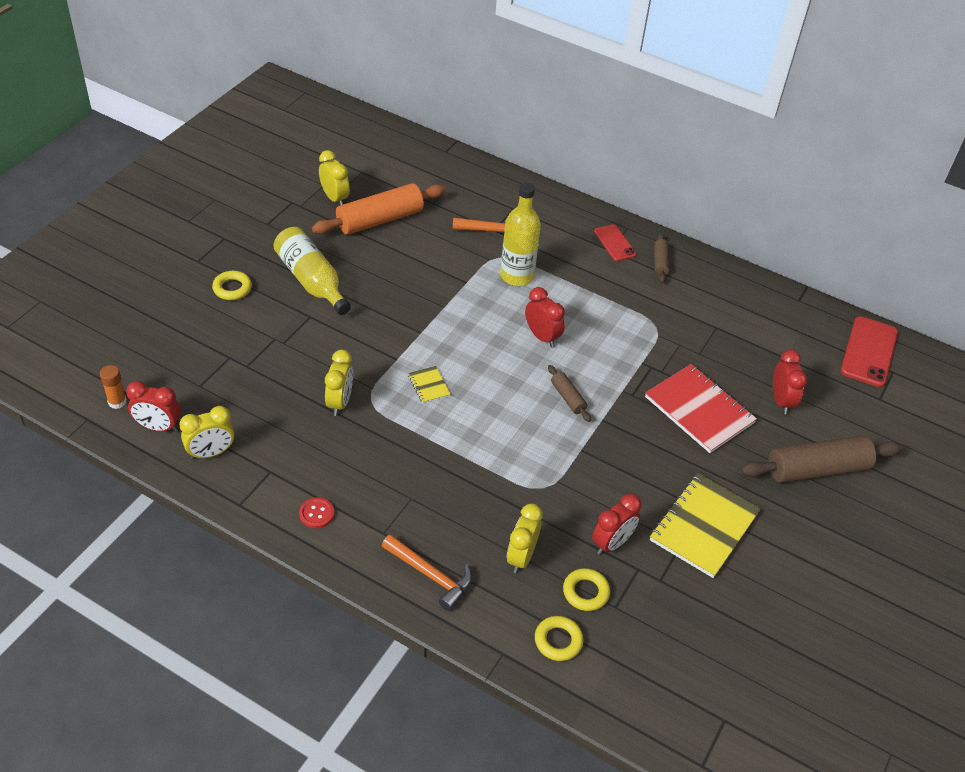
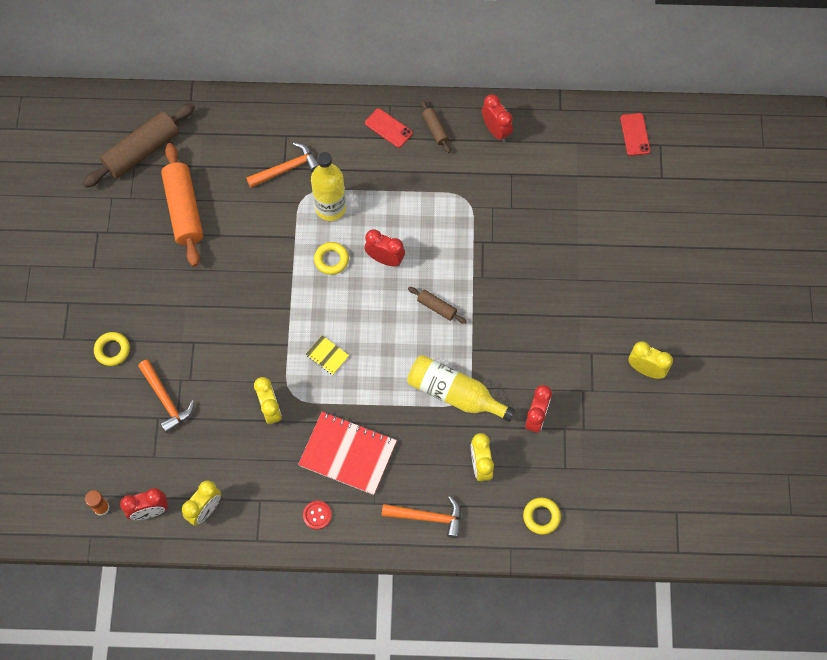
camera: 25 degrees left, 20 degrees up
yellow bottle [274,227,351,315] -> yellow bottle moved to [407,355,515,422]
orange rolling pin [312,183,446,235] -> orange rolling pin turned 45 degrees counterclockwise [161,143,203,267]
yellow clock [319,150,350,205] -> yellow clock moved to [628,342,673,379]
yellow ring [563,568,610,611] -> yellow ring moved to [314,242,349,275]
red notebook [645,364,757,453] -> red notebook moved to [298,412,397,495]
yellow notebook [650,473,761,578] -> none
brown rolling pin [740,435,902,483] -> brown rolling pin moved to [83,103,195,187]
red clock [773,350,807,414] -> red clock moved to [482,94,513,142]
red phone [841,316,898,387] -> red phone [620,113,650,156], size x0.61
none -> orange hammer [138,359,194,433]

